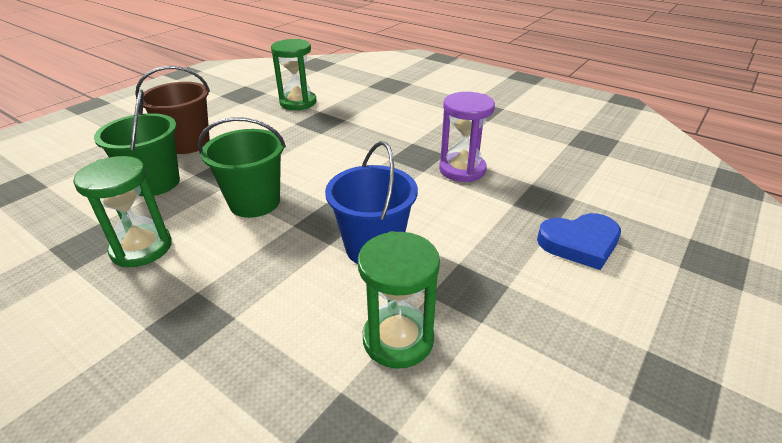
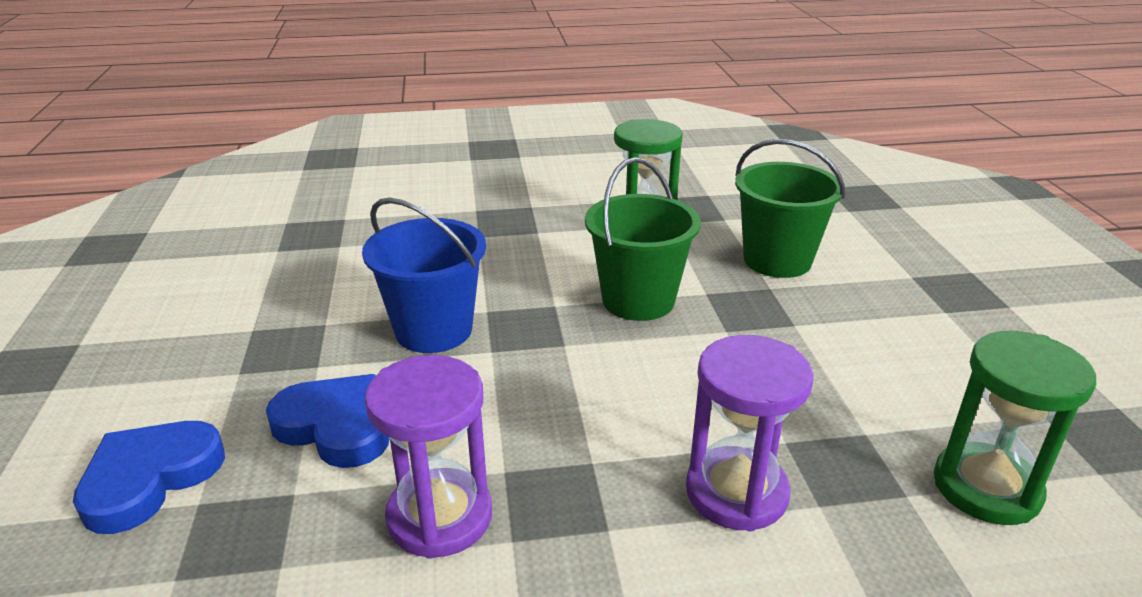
camera: 135 degrees right, 5 degrees down
brown bucket [135,66,210,154] -> none
green hourglass [358,231,440,369] -> none
none -> blue heart [266,374,389,468]
none -> purple hourglass [686,335,813,531]

